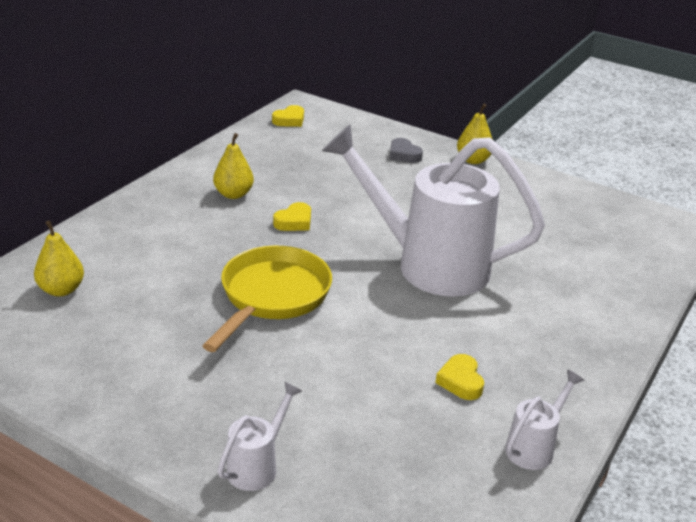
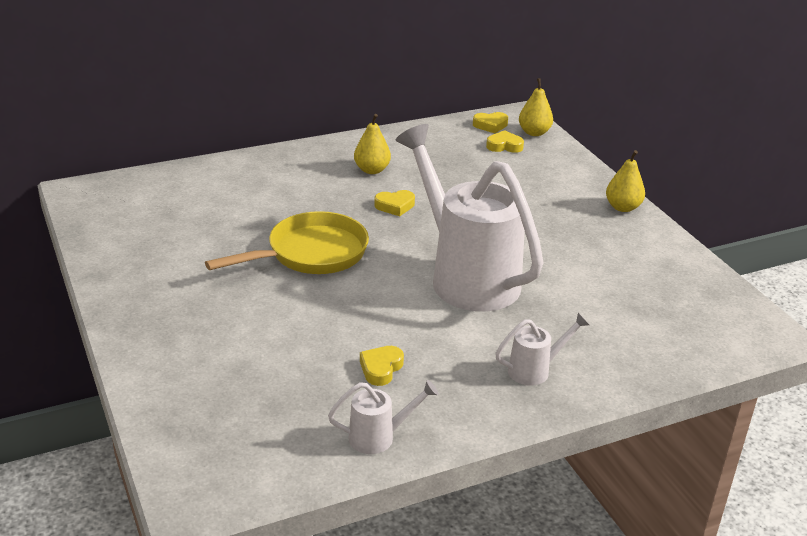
camera: 35 degrees right, 0 degrees up
yellow pear [34,220,84,297] -> yellow pear moved to [519,78,553,136]
white watering can [218,381,302,491] -> white watering can moved to [495,313,589,386]
grey heart [390,138,423,163] -> none
none -> yellow heart [486,130,524,153]

